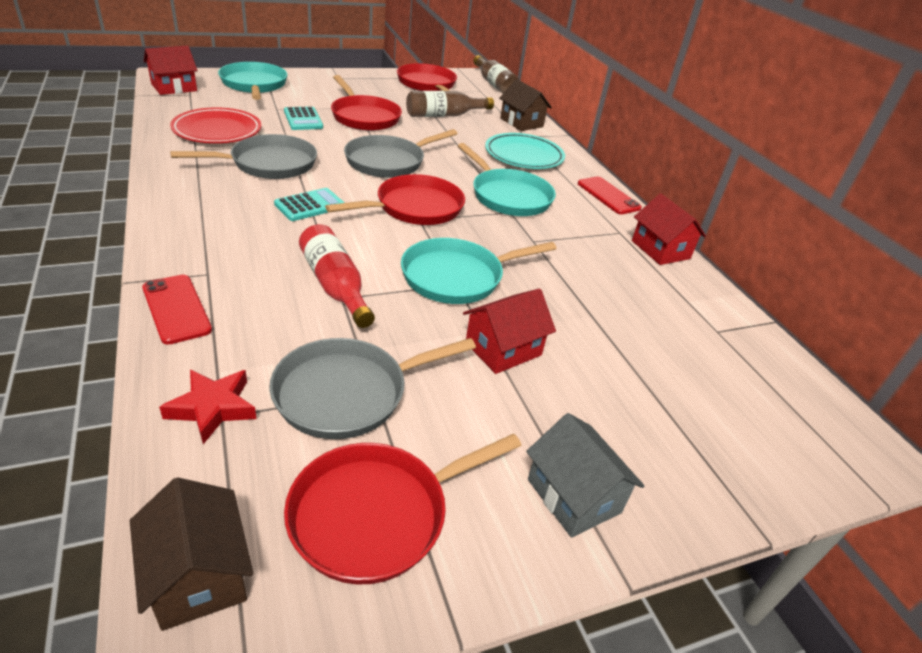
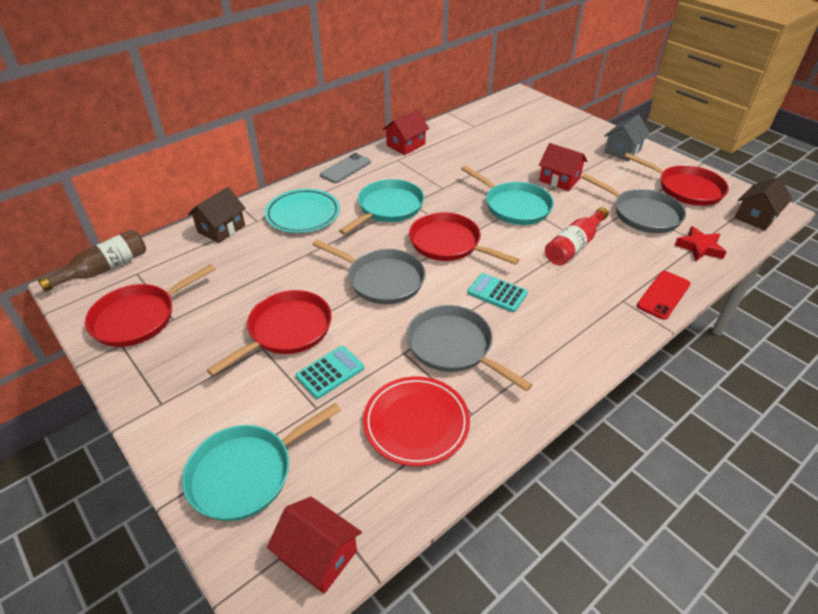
camera: 105 degrees left, 5 degrees up
brown bottle [406,91,494,117] -> none
red phone [578,176,642,214] -> grey phone [320,153,371,183]

